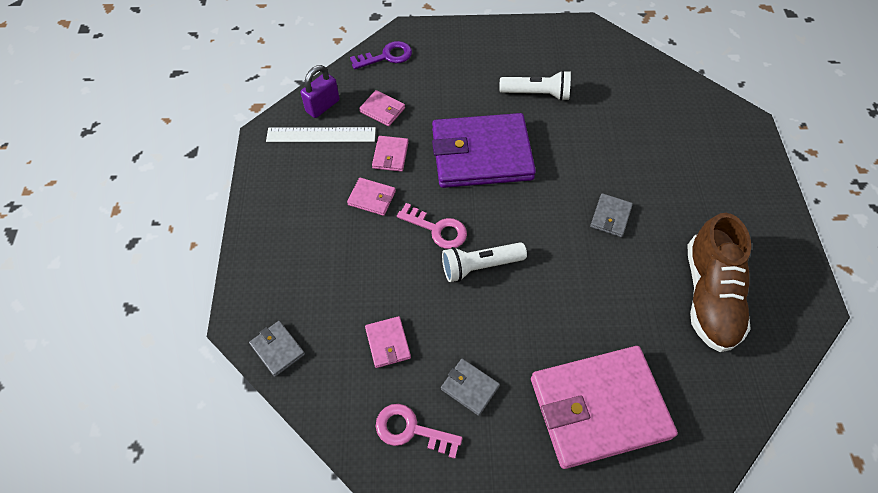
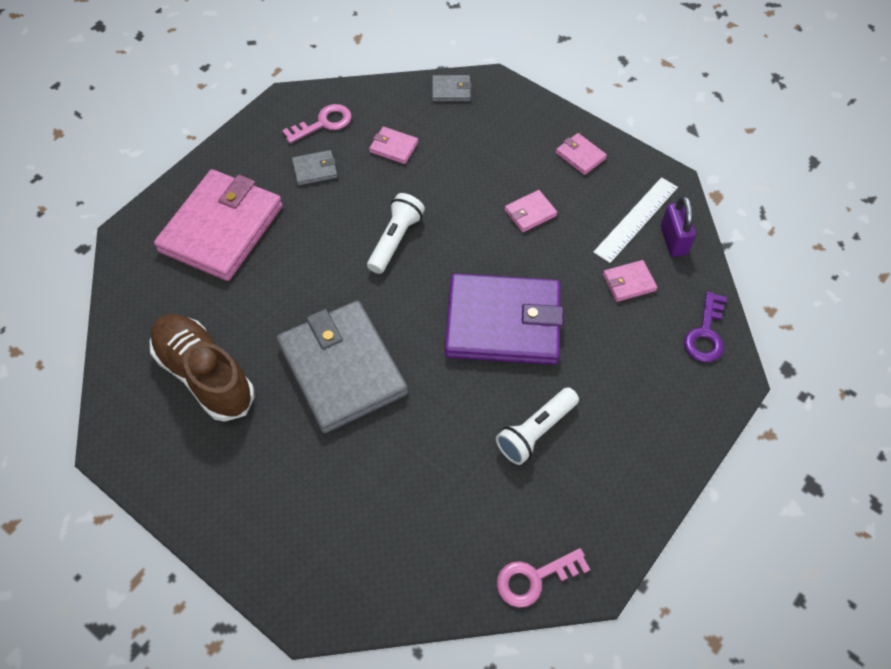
camera: 130 degrees right, 0 degrees up
pink wallet [372,136,409,172] -> pink wallet moved to [556,133,607,175]
pink key [397,203,467,249] -> pink key moved to [497,548,590,608]
purple wallet [432,113,536,188] -> purple wallet turned 60 degrees clockwise [445,273,564,365]
grey wallet [590,193,633,237] -> grey wallet [277,301,408,433], size x2.46

